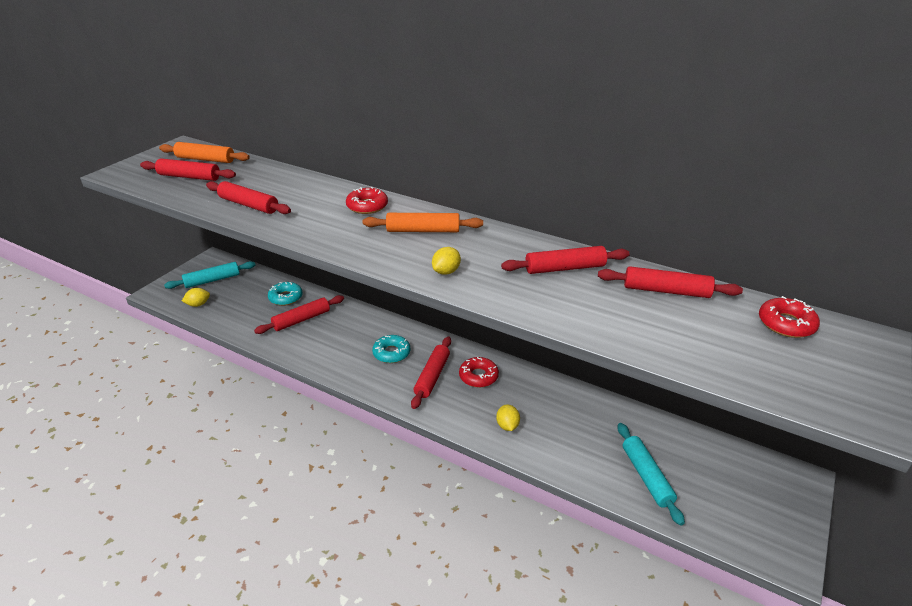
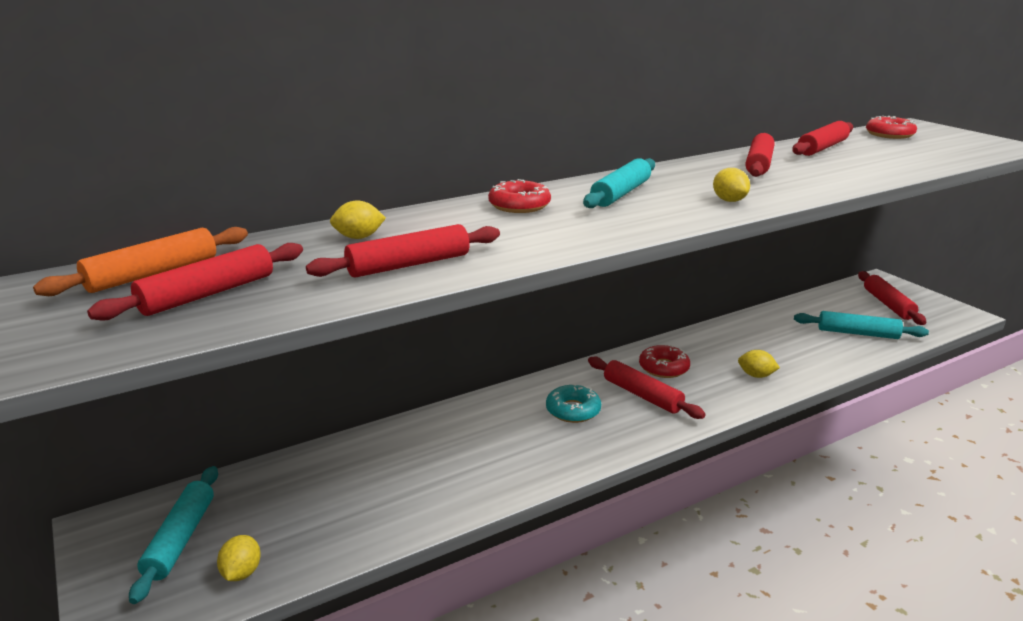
camera: 60 degrees left, 10 degrees down
red rolling pin [254,295,344,334] -> red rolling pin moved to [858,271,926,325]
turquoise donut [268,282,303,306] -> none
orange rolling pin [363,213,483,232] -> turquoise rolling pin [583,158,655,208]
none -> yellow lemon [330,201,386,239]

